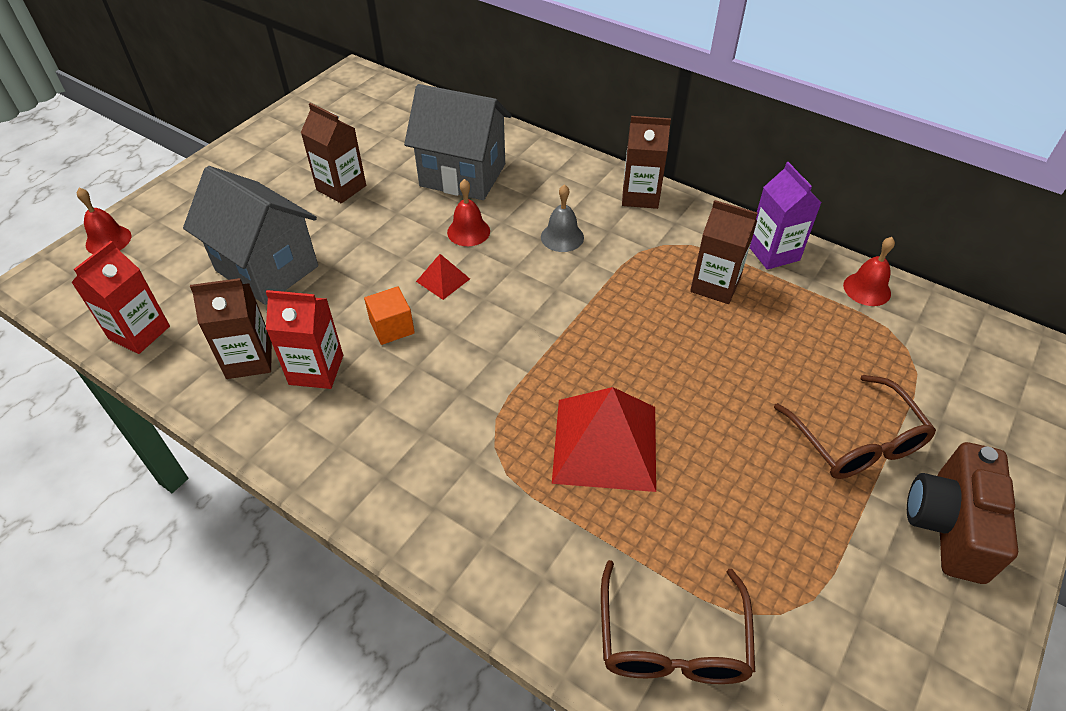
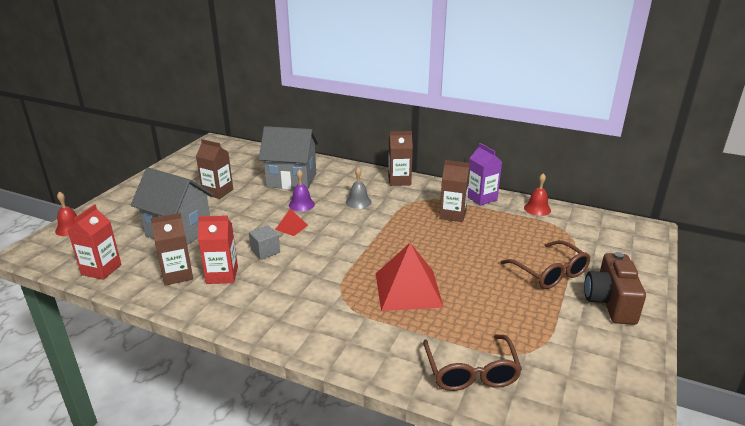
camera: 10 degrees left, 20 degrees down
orange cube [364,286,415,345] -> grey cube [249,225,280,260]
red bell [447,179,490,246] -> purple bell [289,169,315,211]

